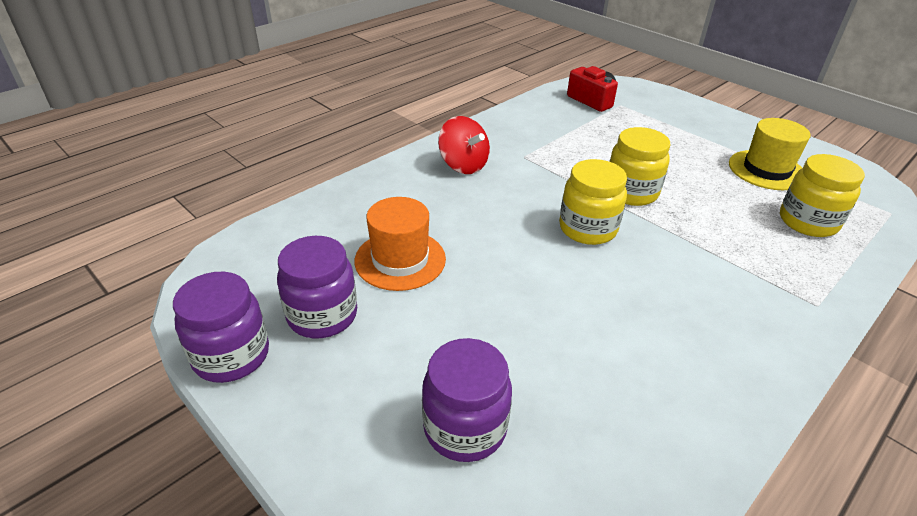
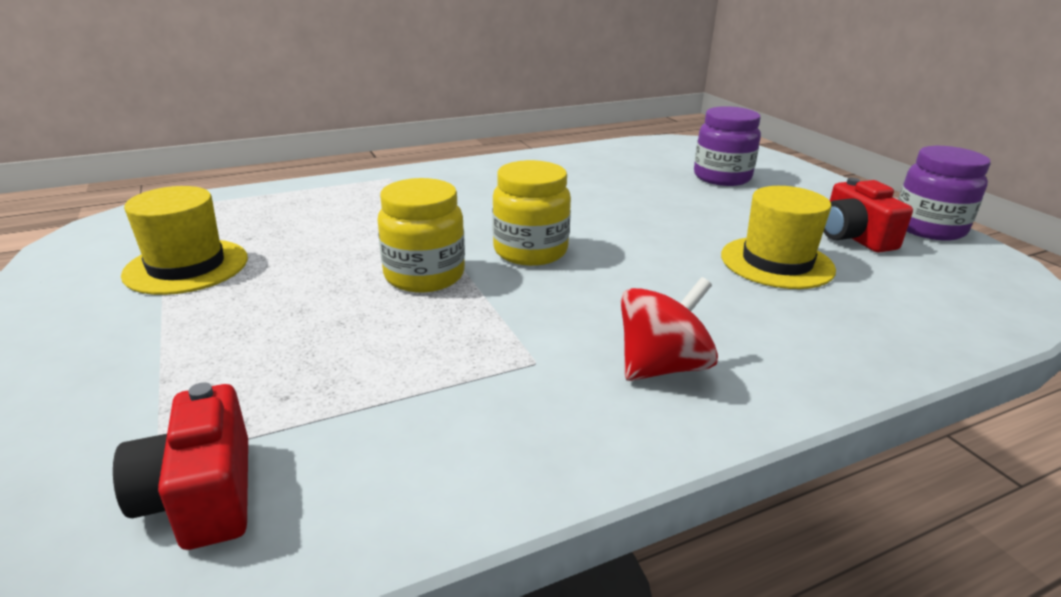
camera: 160 degrees left, 10 degrees down
purple jar [277,236,357,338] -> red camera [823,178,913,252]
orange hat [354,197,446,291] -> yellow hat [721,186,836,289]
red spinning top [438,116,490,174] -> red spinning top turned 75 degrees clockwise [621,277,718,381]
yellow jar [780,154,865,237] -> none

